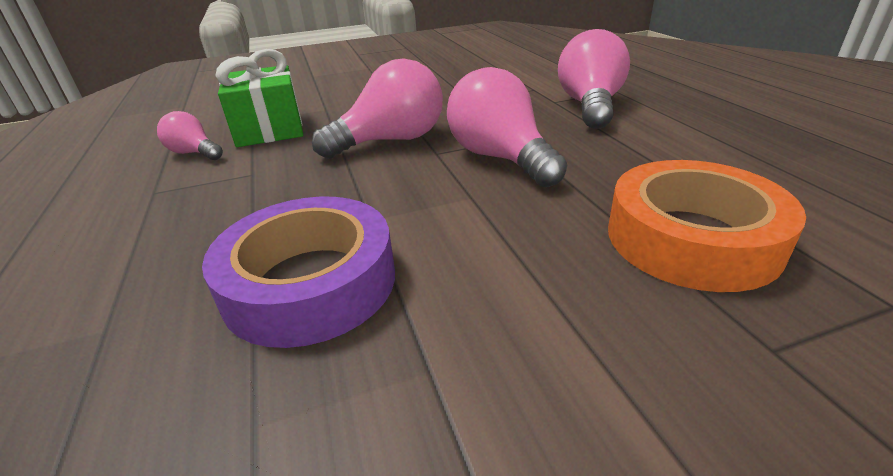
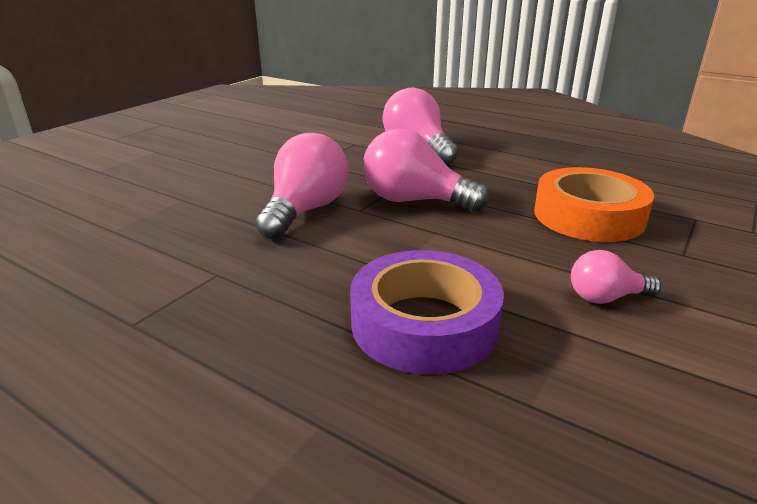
camera: 40 degrees left, 5 degrees down
pink light bulb [157,111,223,160] -> pink light bulb moved to [571,250,661,304]
green gift [215,49,303,147] -> none

